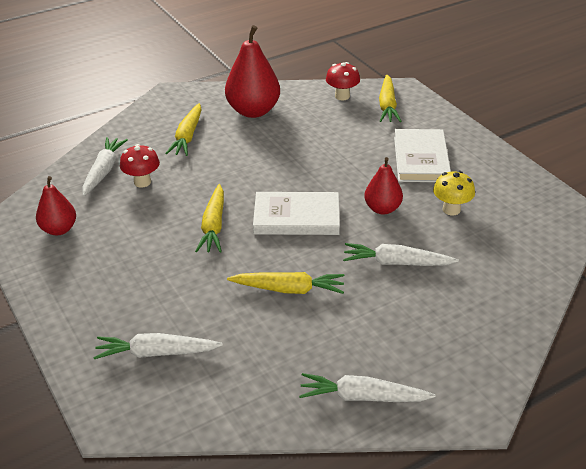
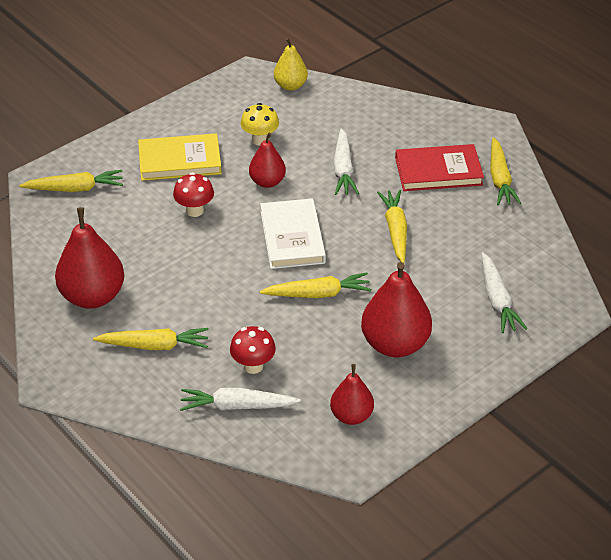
camera: 100 degrees left, 5 degrees up
white carrot [299,373,435,402] -> yellow carrot [490,137,522,205]
red mushroom [326,62,360,100] -> red mushroom moved to [173,172,214,217]
white book [394,129,451,182] -> yellow book [138,133,222,181]
none -> yellow pear [274,38,308,91]
none -> red pear [361,262,432,357]
none -> red book [395,144,484,191]

